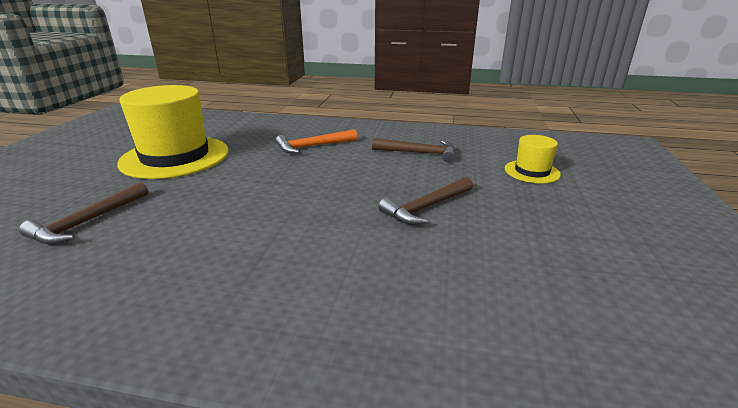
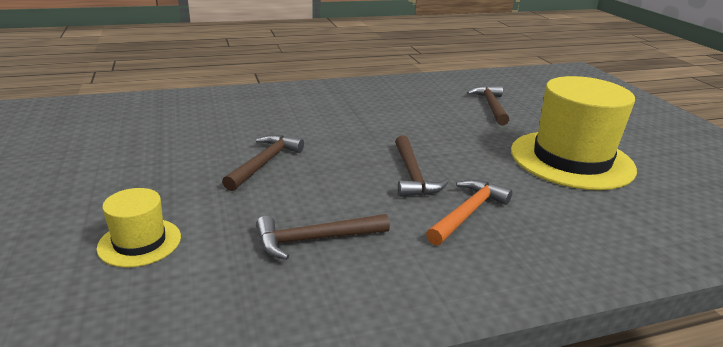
camera: 150 degrees right, 0 degrees up
none -> brown hammer [395,135,449,197]

